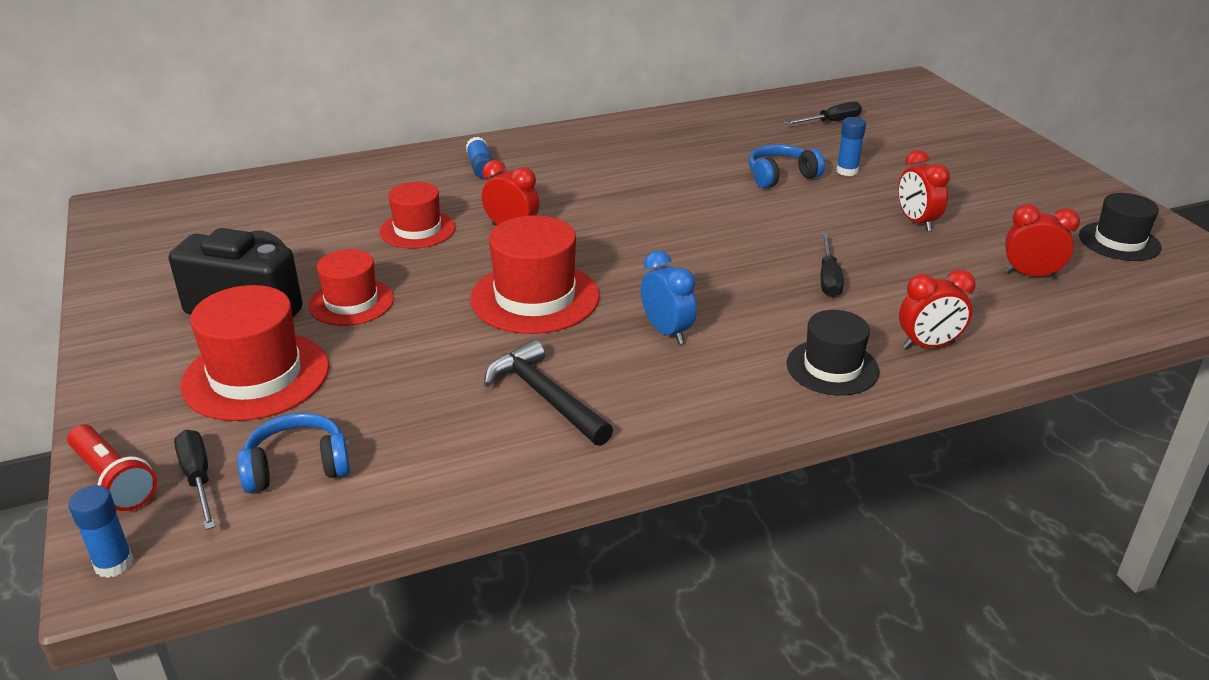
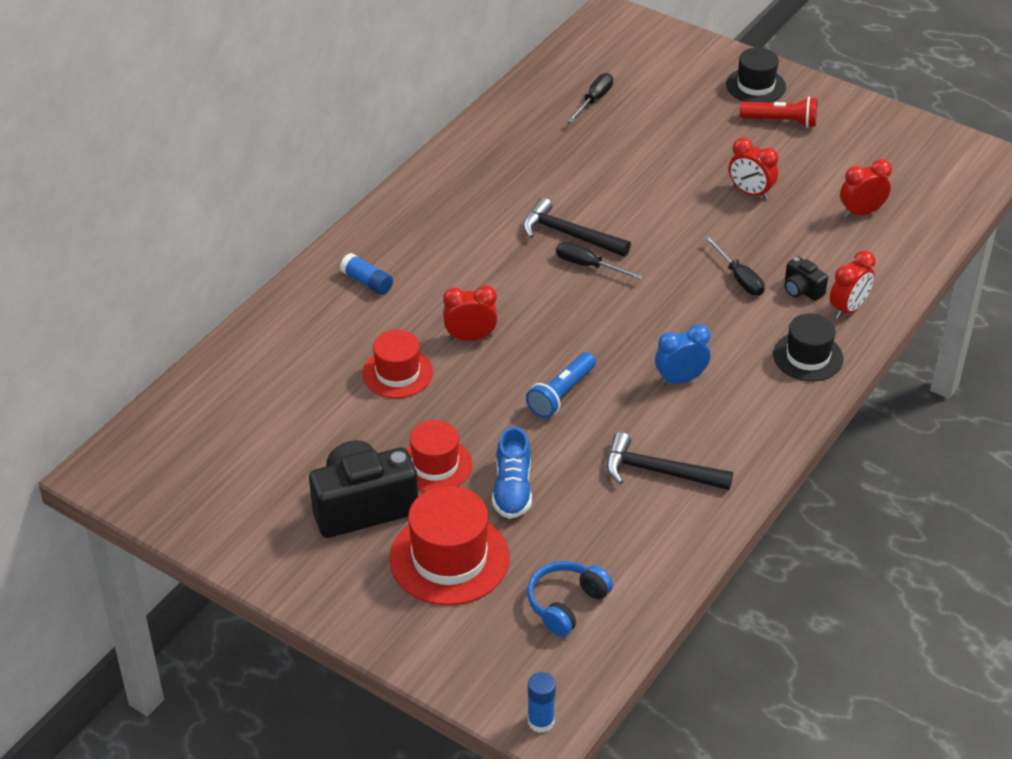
camera: 35 degrees left, 10 degrees up
red flashlight [67,424,157,511] -> red flashlight moved to [740,97,817,128]
black screwdriver [174,430,216,530] -> black screwdriver moved to [556,242,643,280]
red hat [470,215,600,334] -> blue flashlight [526,352,596,418]
blue clock [641,251,697,344] -> blue clock turned 45 degrees counterclockwise [655,324,710,386]
blue headphones [749,144,825,188] -> none
blue glue stick [836,117,866,176] -> none
black hat [1079,193,1162,261] -> black hat moved to [726,48,786,103]
none -> blue shoe [492,426,532,519]
none -> black hammer [523,197,631,257]
none -> black camera [785,256,828,301]

